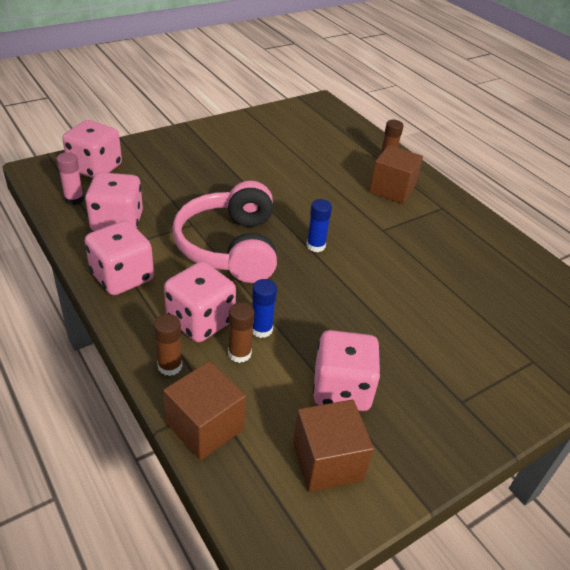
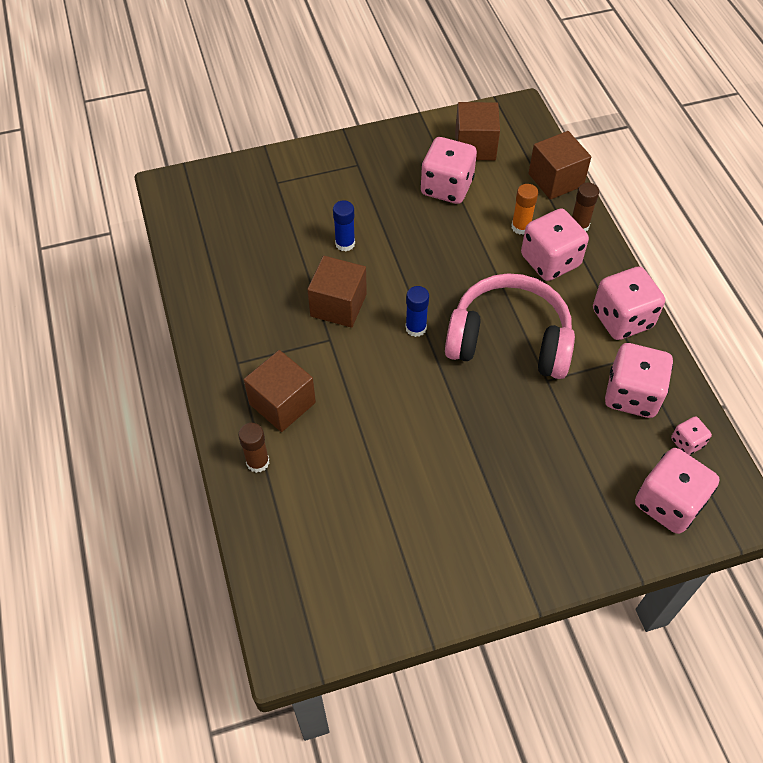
camera: 160 degrees left, 15 degrees up
pink glue stick [56,152,84,205] -> pink dice [671,416,712,455]
pink headphones [173,181,277,283] -> pink headphones turned 90 degrees counterclockwise [445,273,575,379]
brown glue stick [228,302,254,363] -> orange glue stick [511,184,538,235]
blue glue stick [252,279,277,338] -> blue glue stick moved to [333,200,355,252]
none -> brown cube [307,256,367,328]

